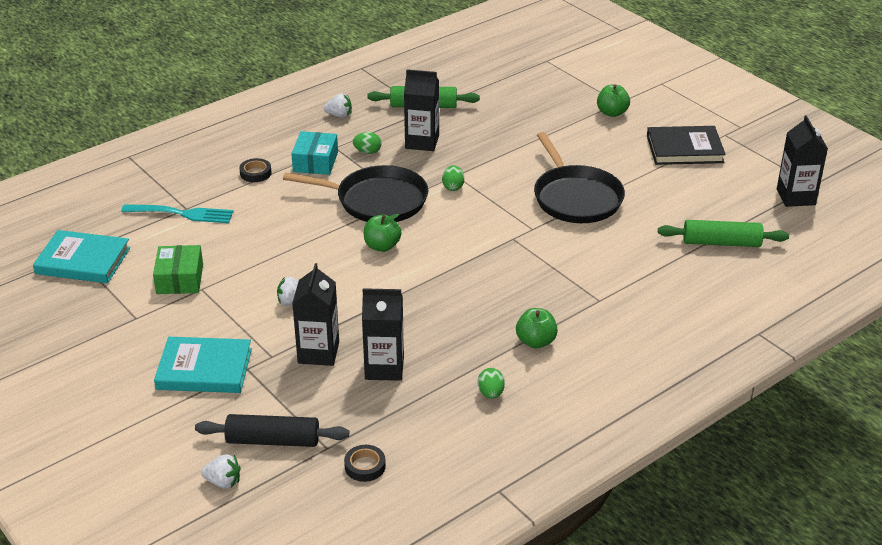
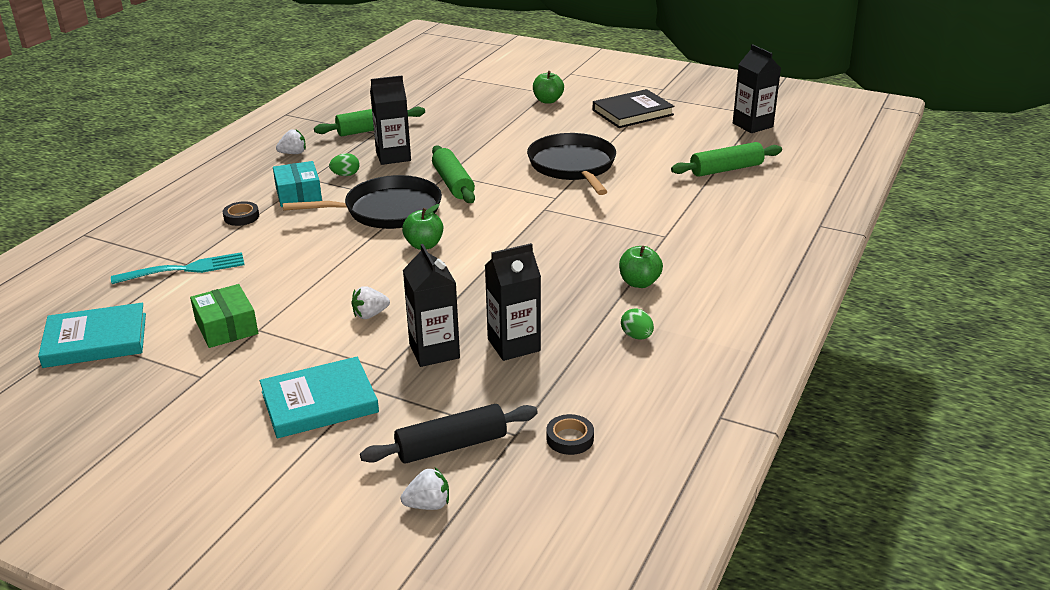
camera: 25 degrees left, 5 degrees down
green egg [442,165,464,191] -> green rolling pin [432,145,475,203]
black pan [534,132,625,223] -> black pan turned 150 degrees counterclockwise [527,133,616,195]

